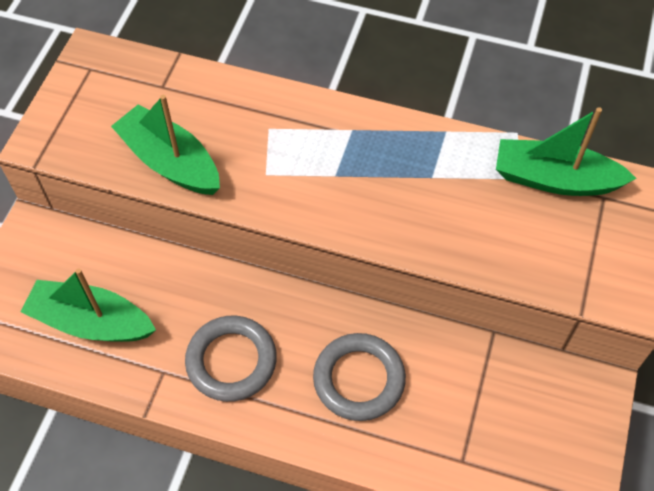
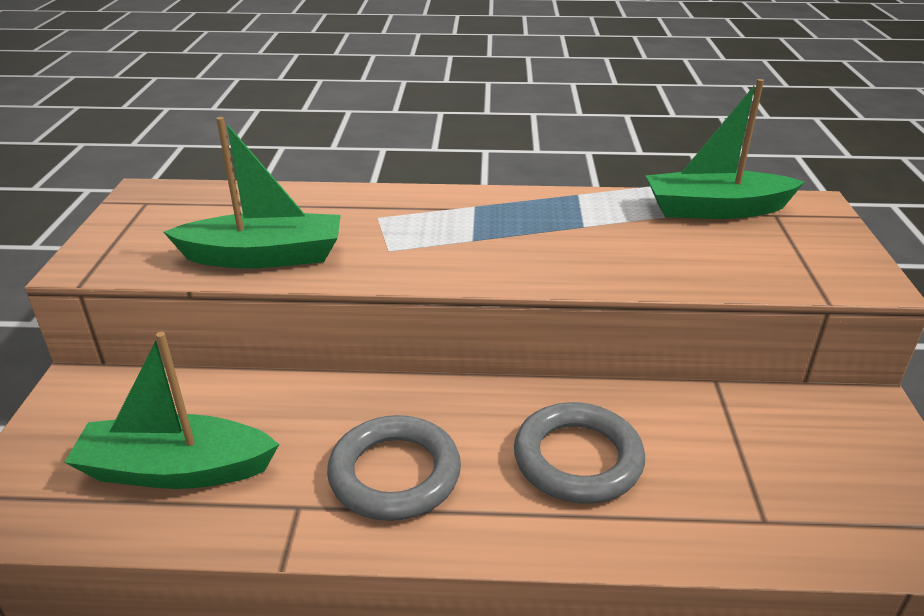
camera: 15 degrees left, 25 degrees down
green boat [111,95,220,195] -> green boat turned 150 degrees clockwise [164,117,341,268]

